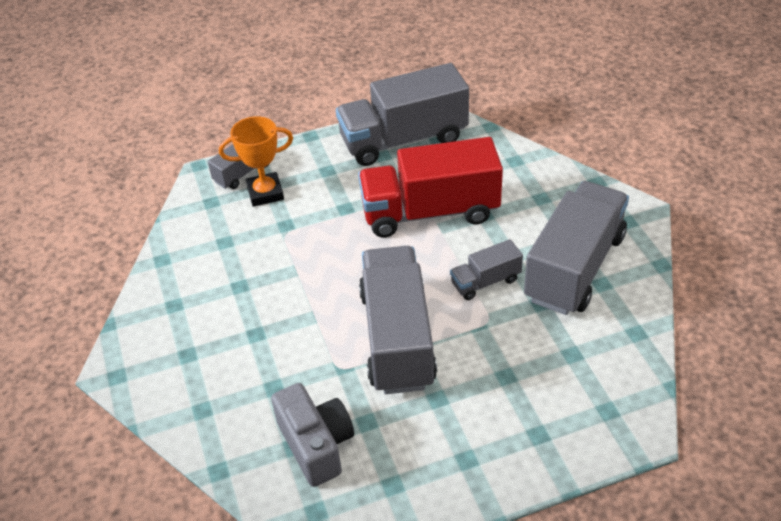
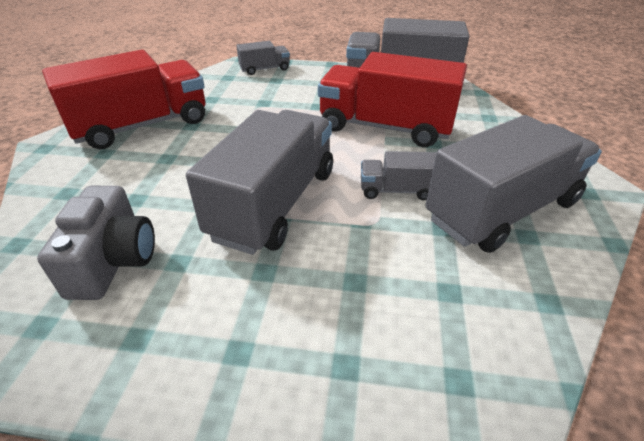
camera: 25 degrees right, 5 degrees down
orange trophy [219,116,293,207] -> none
none -> red truck [42,50,206,149]

